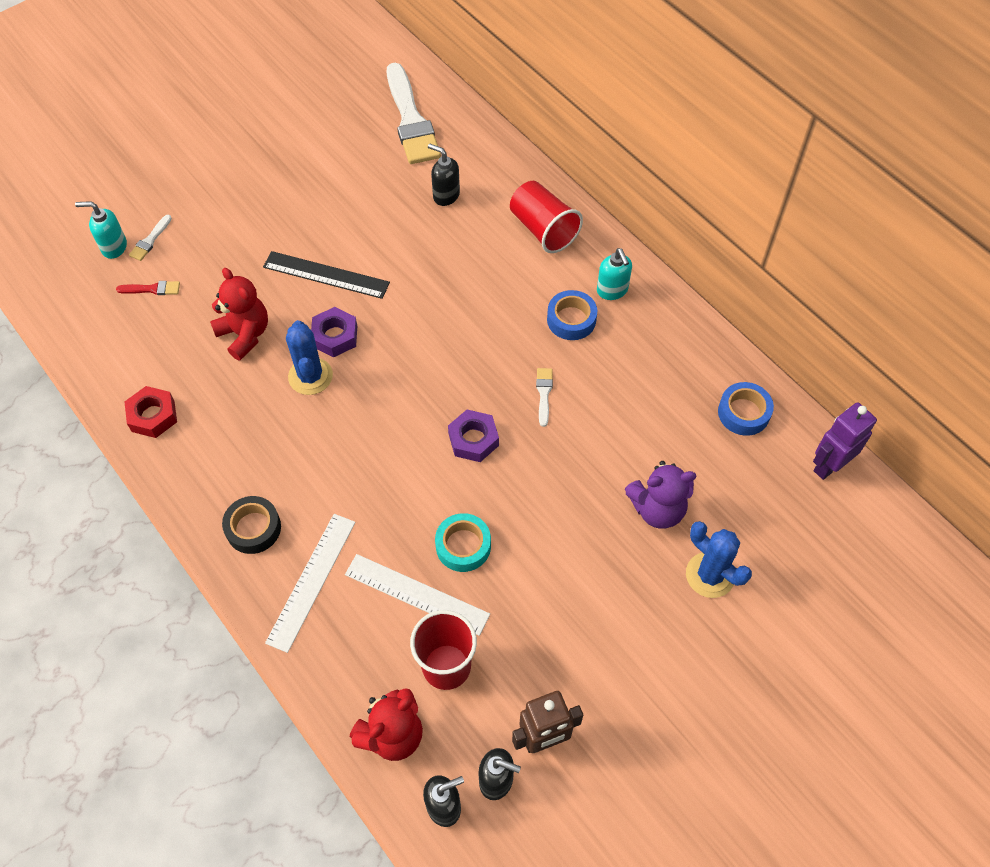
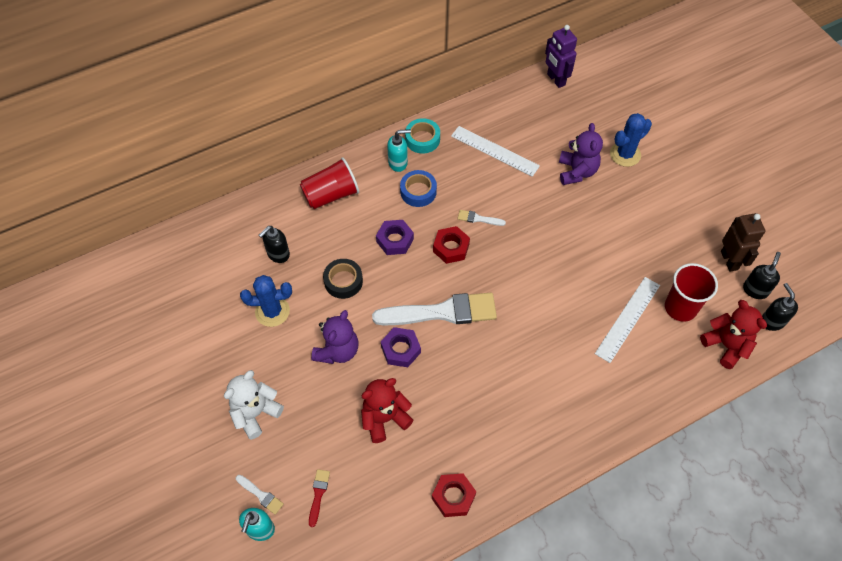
camera: 80 degrees left, 0 degrees up
black tape [222,496,281,554] -> black tape moved to [323,259,363,299]
black ruler [263,251,390,299] -> purple teddy bear [311,310,358,364]
white ruler [265,514,356,653] -> white ruler moved to [451,126,540,177]
blue cactus [286,320,333,395] -> blue cactus moved to [240,275,292,327]
white brush [387,63,441,164] -> white brush moved to [372,293,497,325]
turquoise tape [435,513,491,572] -> turquoise tape moved to [405,118,440,154]
purple nut [448,410,499,462] -> purple nut moved to [376,220,414,255]
blue tape [718,382,774,436] -> none
none -> white teddy bear [224,370,284,440]
none -> red nut [433,226,470,264]

